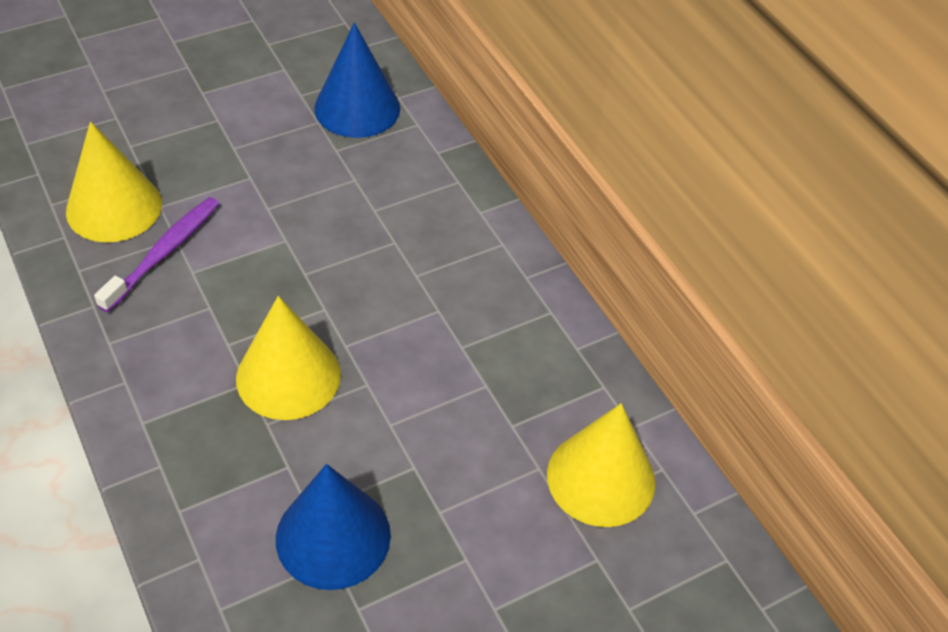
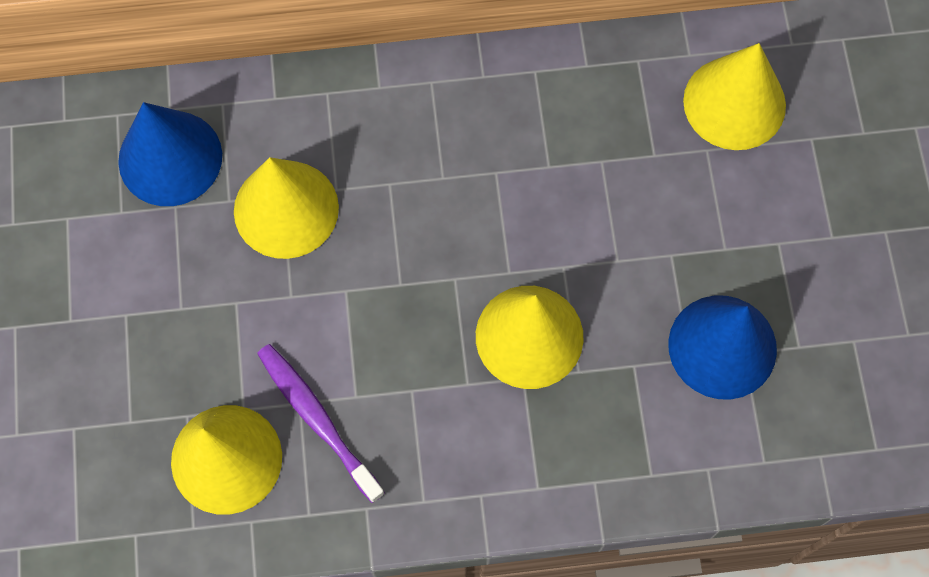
camera: 65 degrees left, 20 degrees up
none -> yellow cone [234,157,339,259]

